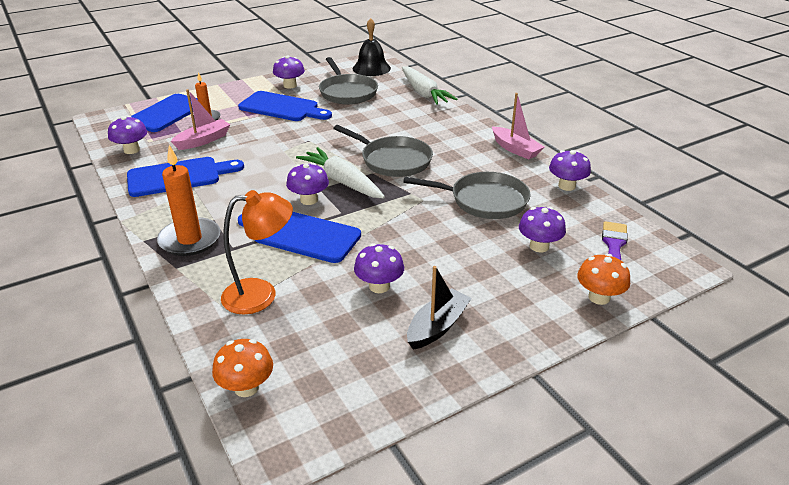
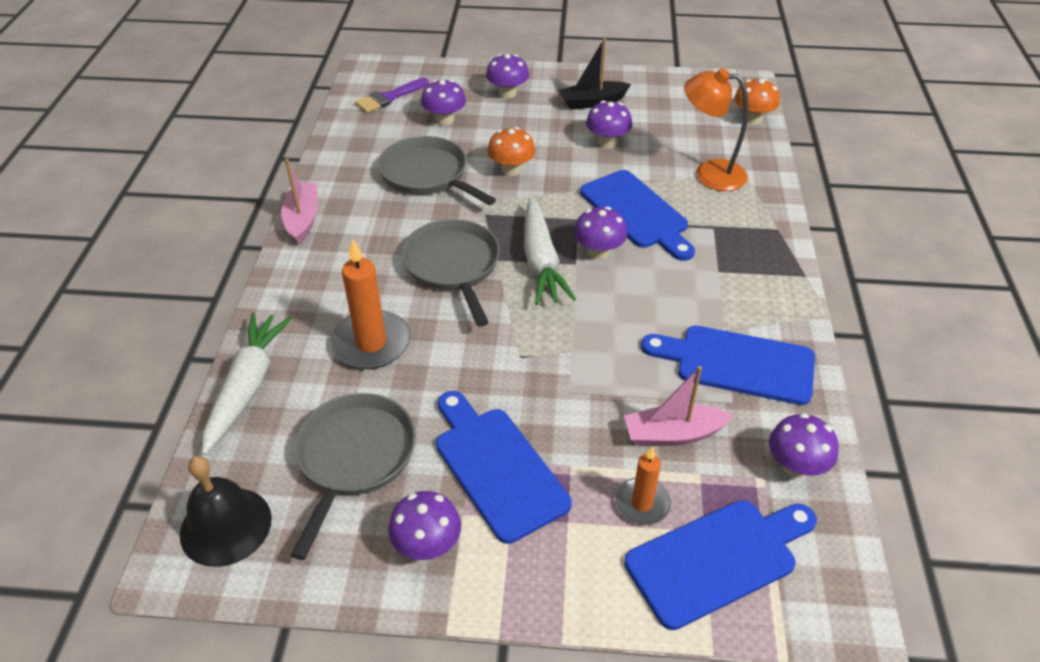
camera: 145 degrees left, 10 degrees up
orange candle [157,145,221,256] -> orange candle moved to [330,239,411,369]
purple mushroom [549,150,591,191] -> purple mushroom moved to [486,54,529,98]
orange mushroom [577,254,630,305] -> orange mushroom moved to [487,127,536,176]

